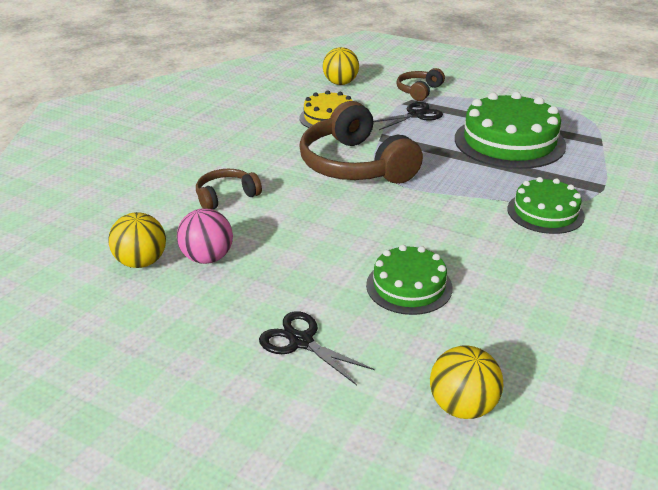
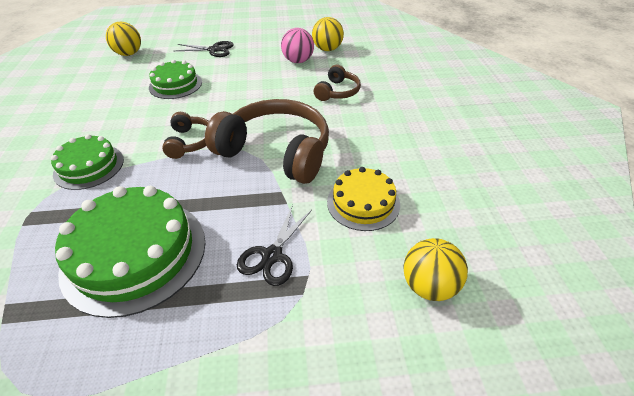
camera: 145 degrees right, 10 degrees up
brown headphones [396,68,445,101] -> brown headphones moved to [162,112,209,159]

